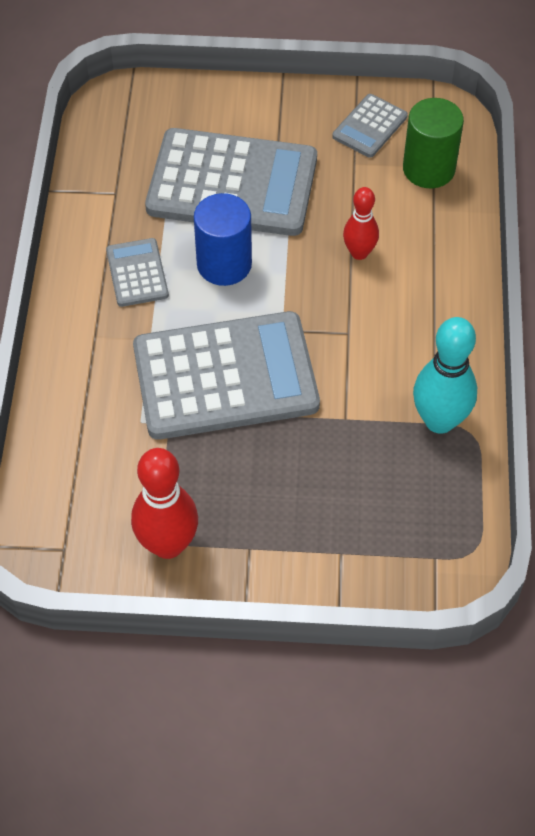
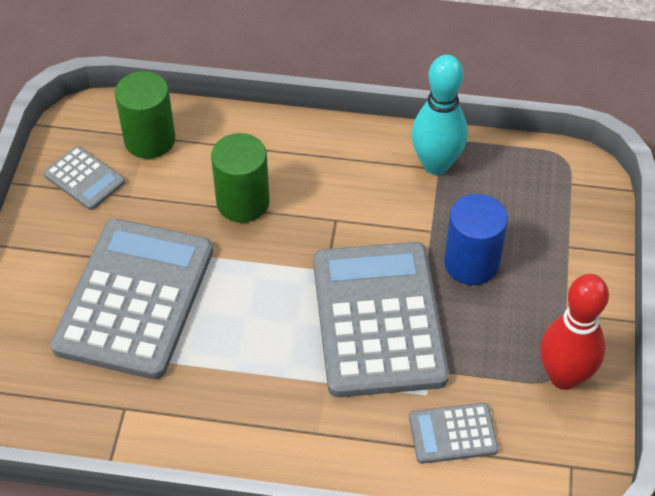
camera: 85 degrees left, 5 degrees down
grey calculator [106,238,169,307] -> grey calculator moved to [409,403,499,464]
blue cylinder [194,193,252,286] -> blue cylinder moved to [444,194,508,285]
red bowling pin [343,187,379,260] -> green cylinder [211,133,270,223]

